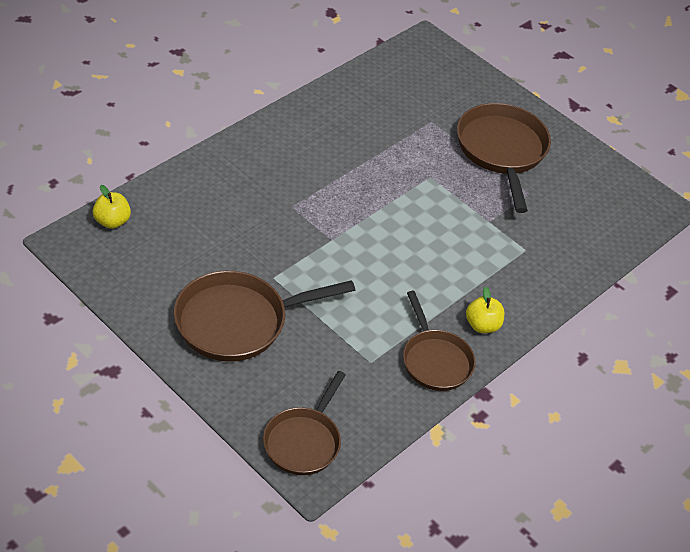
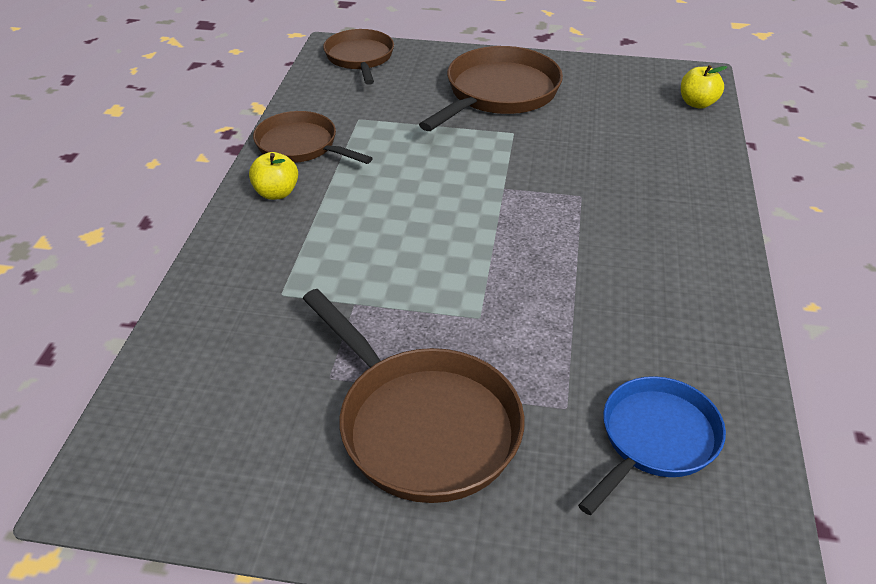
camera: 150 degrees right, 5 degrees down
none -> blue pan [578,376,726,515]

